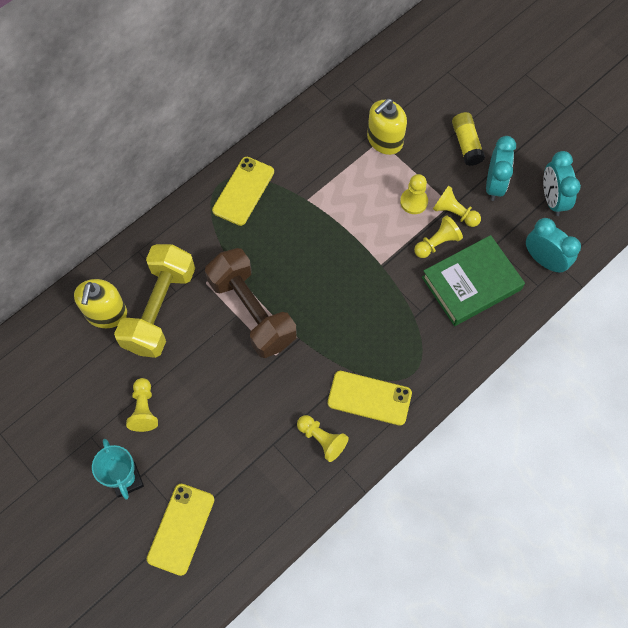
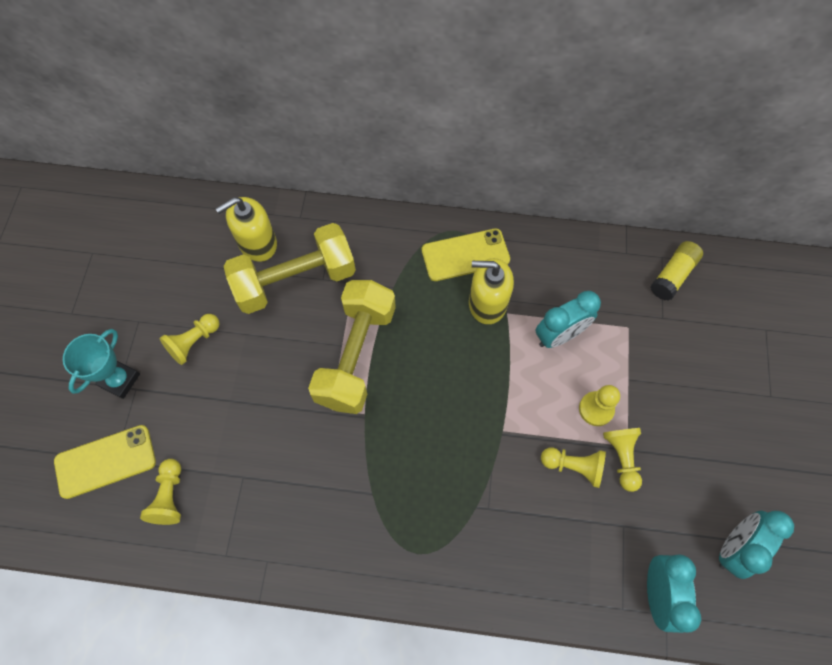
camera: 50 degrees right, 0 degrees up
brown dumbbell [205,248,297,358] -> yellow dumbbell [308,280,396,414]
yellow pawn [297,415,349,462] -> yellow pawn moved to [140,459,181,525]
yellow phone [328,371,412,426] -> none
yellow soap dispenser [367,99,407,155] -> yellow soap dispenser moved to [469,258,514,324]
green book [422,235,525,326] -> none
yellow glue stick [452,112,485,166] -> yellow glue stick moved to [650,241,703,301]
turquoise clock [486,136,516,201] -> turquoise clock moved to [536,291,601,348]

